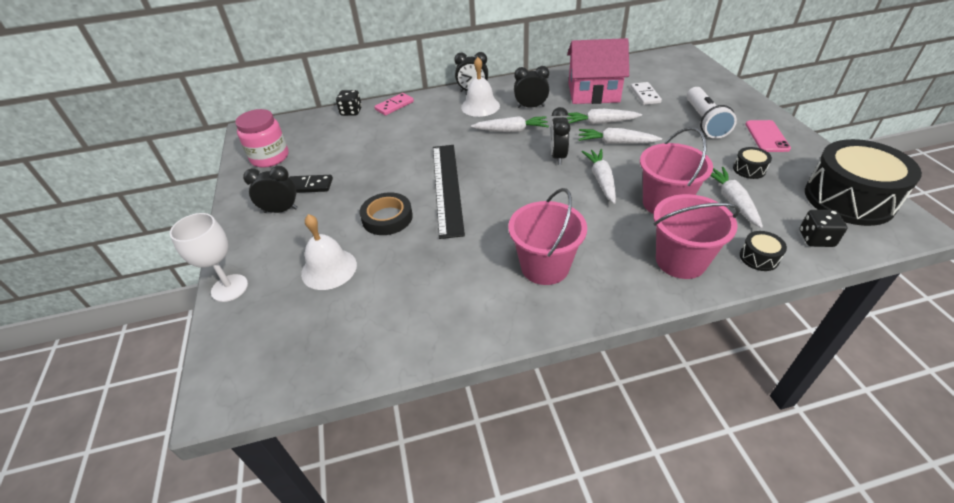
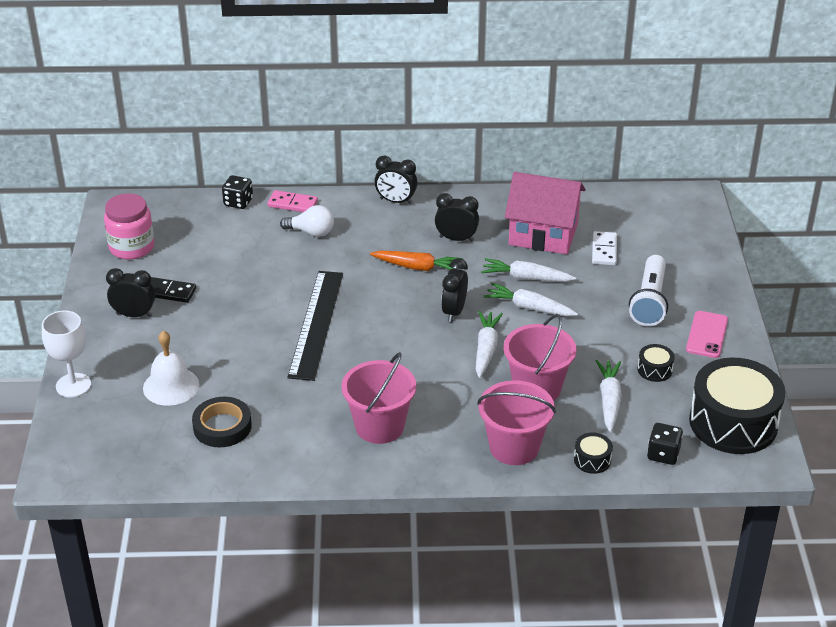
camera: 10 degrees right, 5 degrees down
black tape [359,192,413,235] -> black tape moved to [192,397,252,447]
pink domino [374,93,414,116] -> pink domino turned 45 degrees clockwise [267,190,318,212]
white bell [461,57,500,117] -> none
white carrot [471,116,549,132] -> orange carrot [370,251,463,271]
none -> white light bulb [280,205,334,237]

